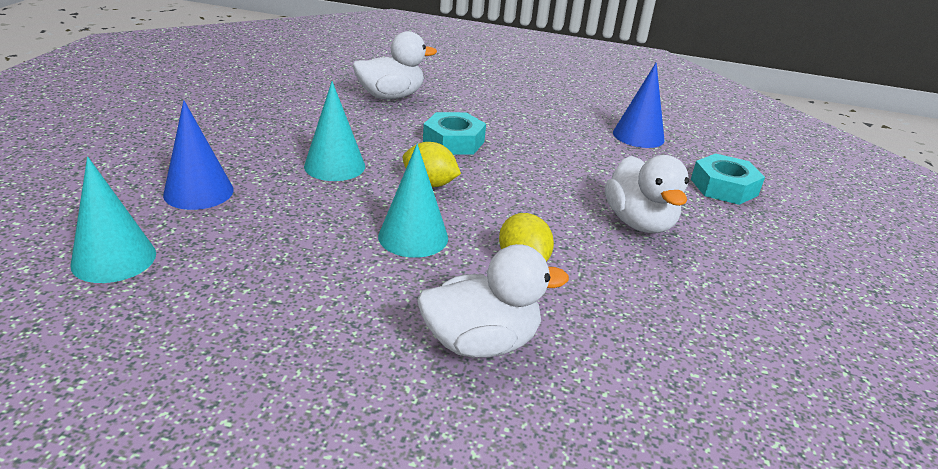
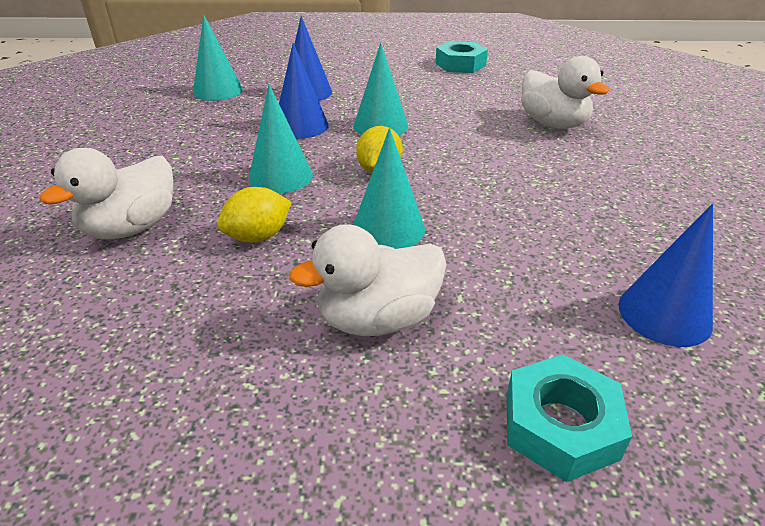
camera: 80 degrees right, 5 degrees up
white duck [417,244,569,358] -> white duck turned 60 degrees clockwise [39,148,173,239]
turquoise nut [423,112,486,155] -> turquoise nut moved to [436,41,488,73]
none -> blue cone [279,43,329,139]
none -> turquoise cone [353,128,425,249]

